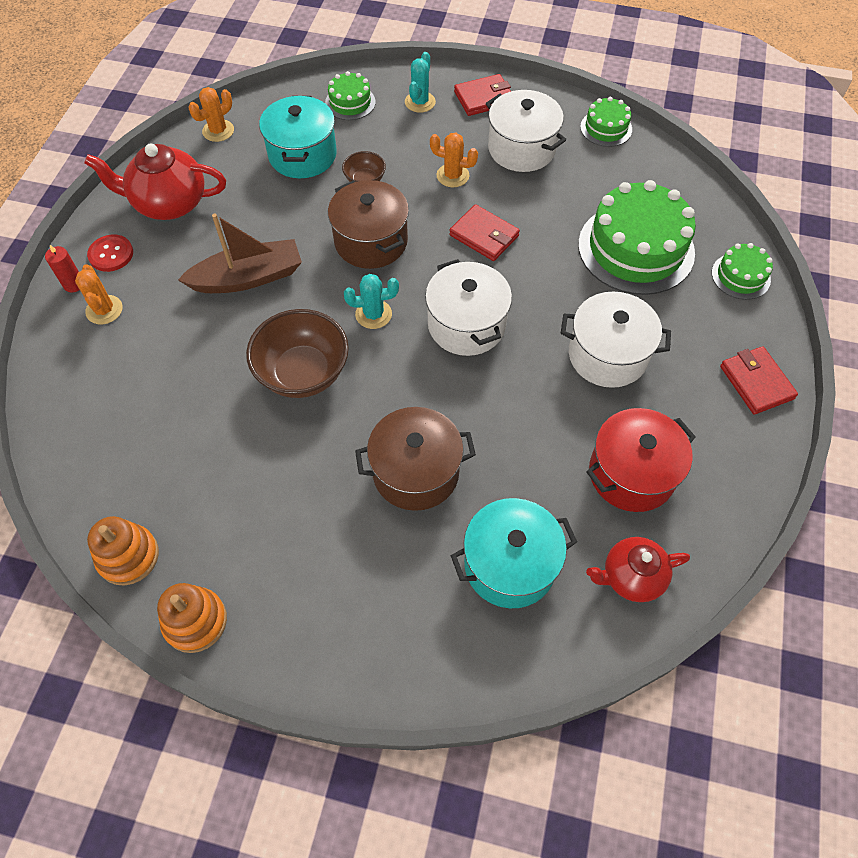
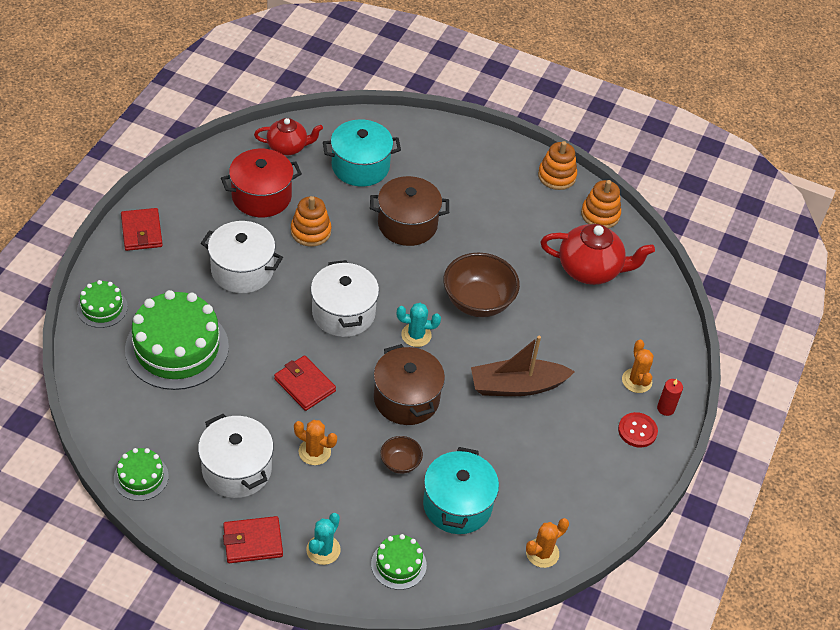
camera: 175 degrees left, 10 degrees down
red teapot [84,144,226,220] -> red teapot moved to [541,224,655,285]
none -> orange stacking toy [291,196,331,247]

